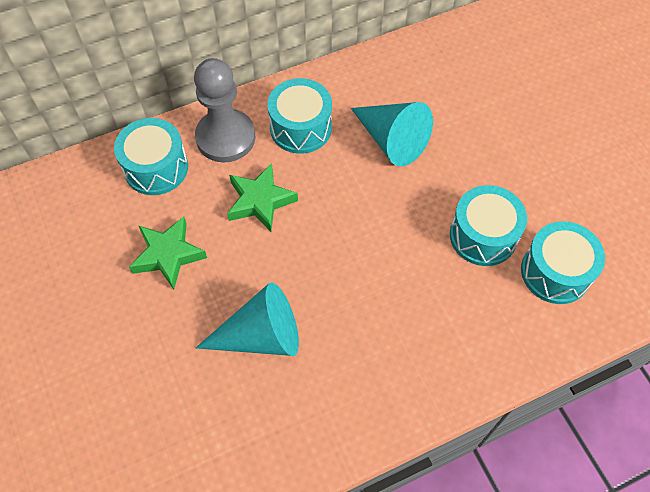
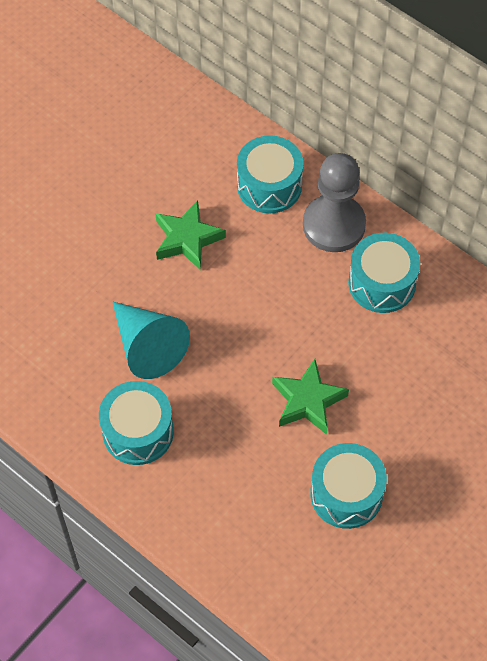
camera: 65 degrees right, 0 degrees up
green star [227,163,298,232] -> green star moved to [272,359,349,435]
turquoise cone [351,102,433,166] -> none
turquoise drum [521,221,605,304] -> turquoise drum moved to [99,381,174,465]

